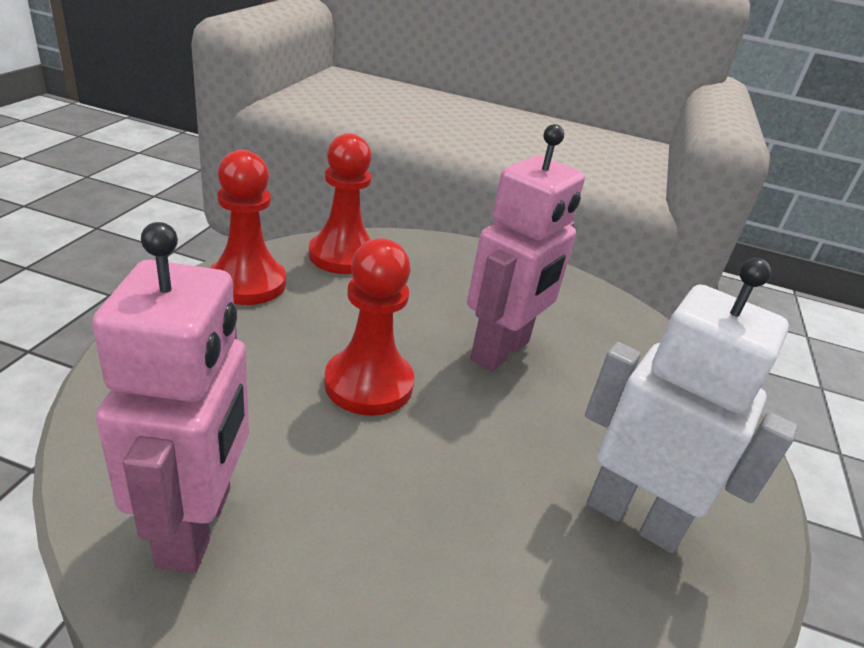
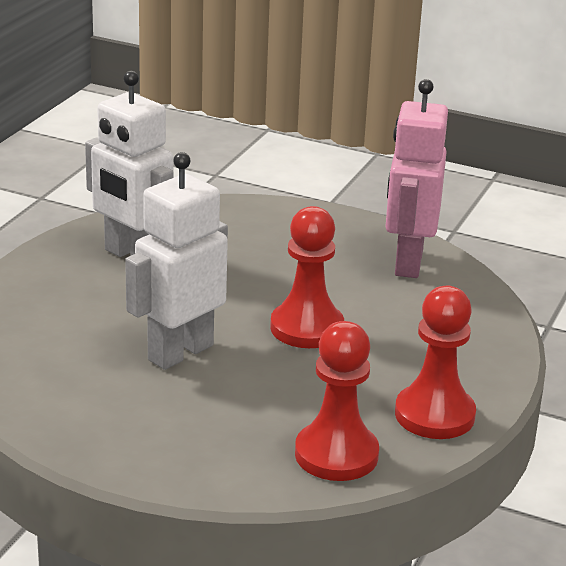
camera: 170 degrees left, 5 degrees down
pink robot [467,124,585,371] -> white robot [125,152,228,370]

